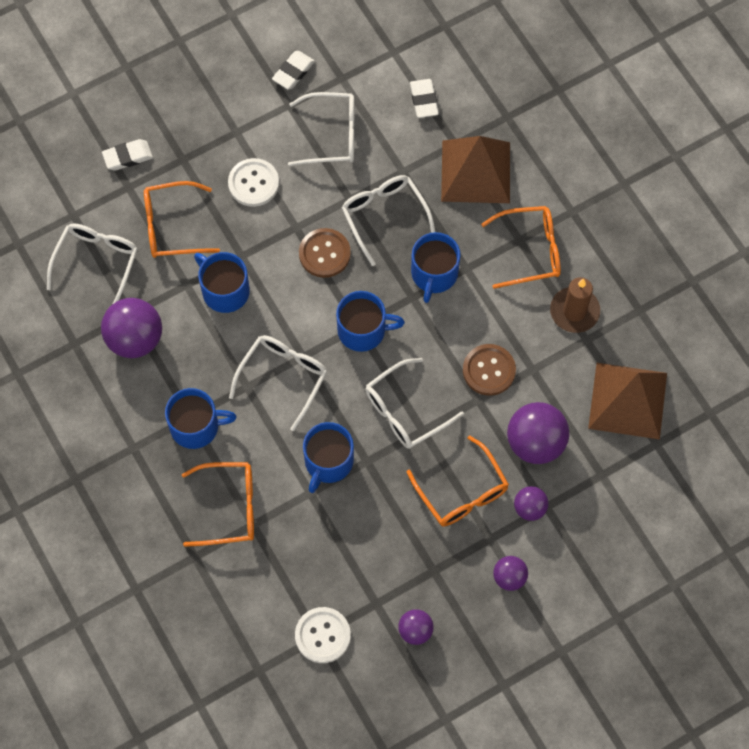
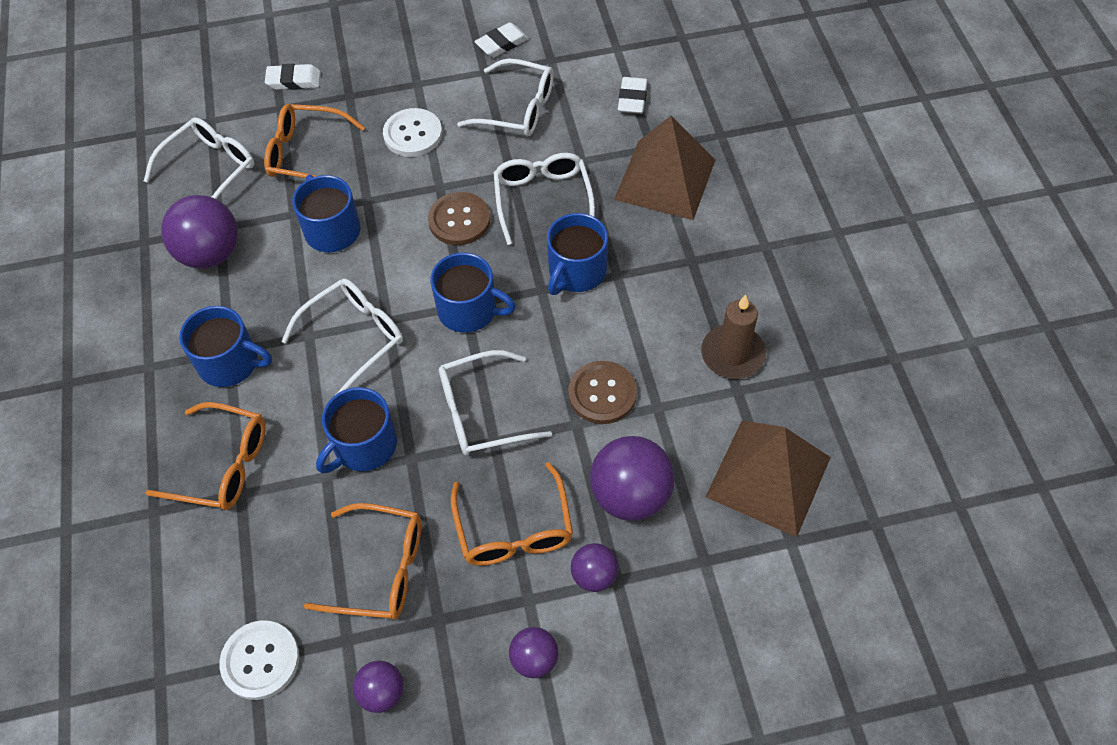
camera: 20 degrees right, 10 degrees down
orange glasses [481,206,561,289] -> orange glasses moved to [304,503,421,620]

